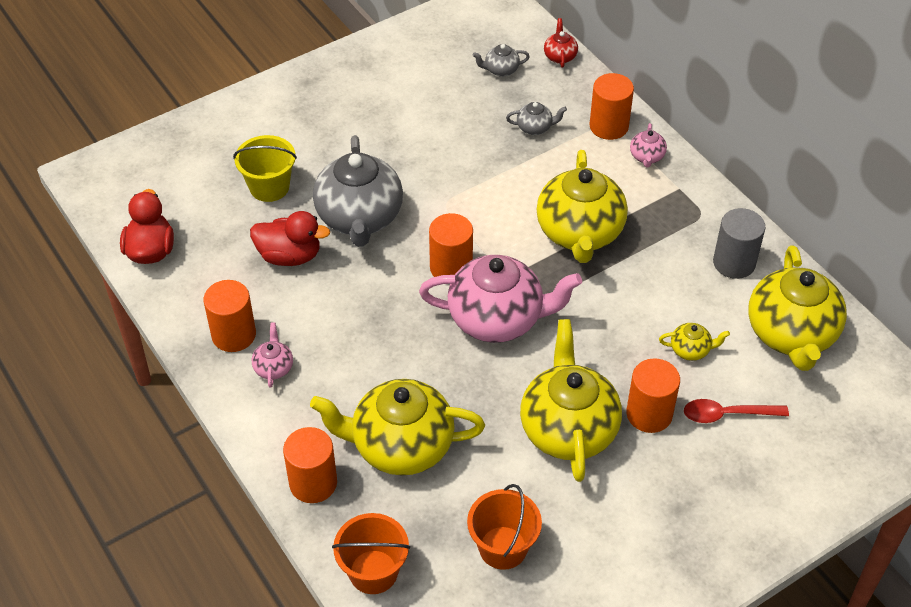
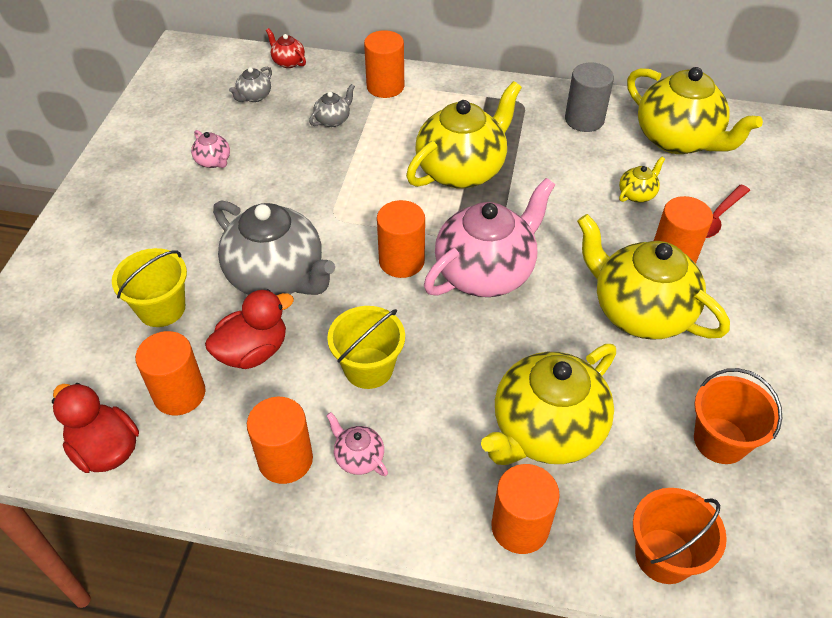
camera: 45 degrees left, 0 degrees up
yellow teapot [537,150,628,263] -> yellow teapot turned 90 degrees counterclockwise [406,81,522,189]
pink teapot [630,123,667,168] -> pink teapot moved to [191,130,230,168]
none -> orange cylinder [135,331,205,415]
none -> yellow bucket [327,306,405,389]

